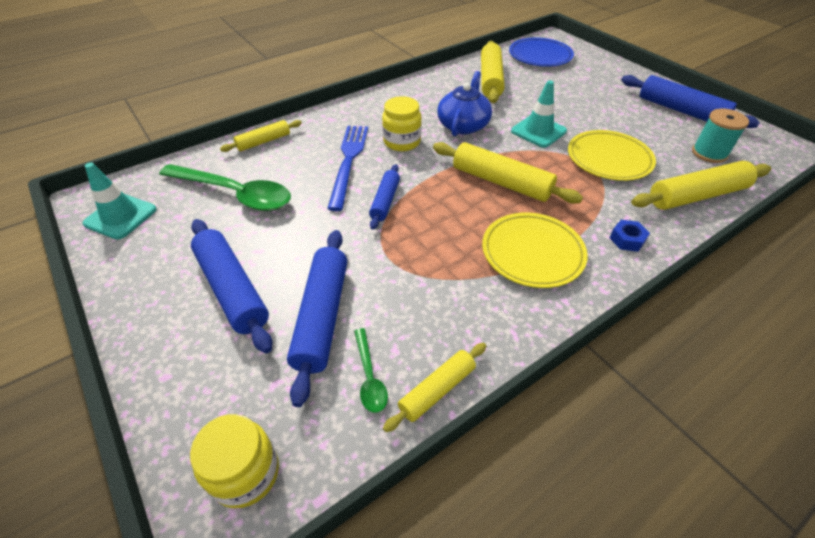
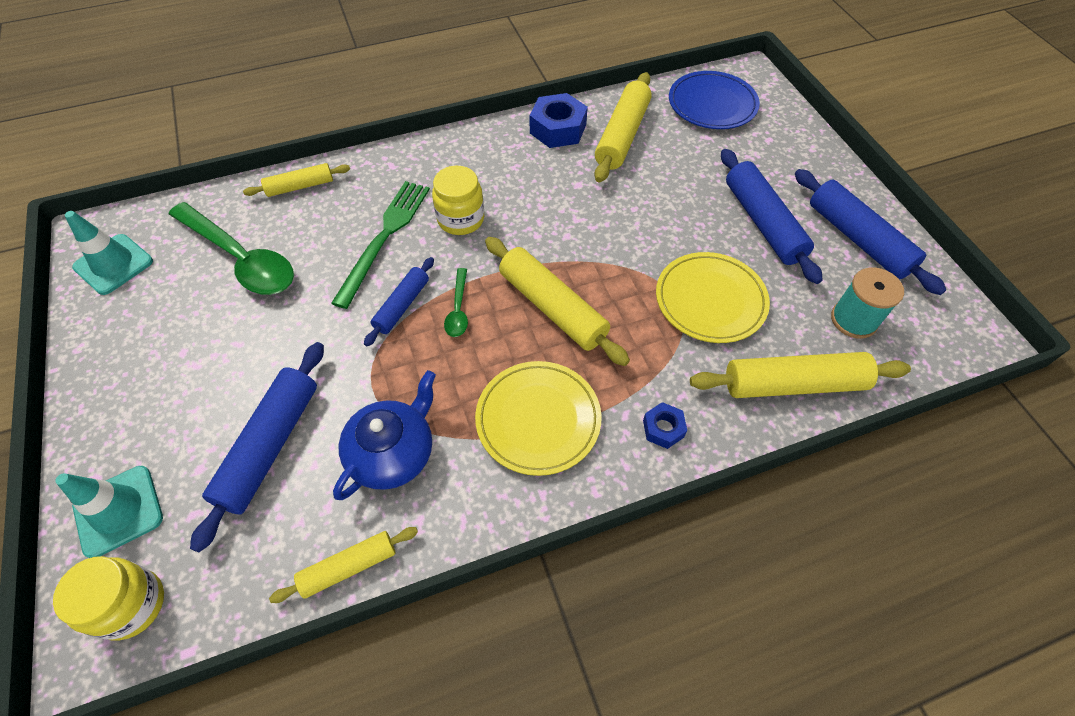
camera: 15 degrees right, 10 degrees up
blue rolling pin [191,219,272,354] -> blue rolling pin moved to [721,149,823,284]
blue fork [327,126,368,211] -> green fork [331,181,430,309]
green spoon [354,328,388,413] -> green spoon moved to [444,268,468,337]
blue teapot [437,71,492,136] -> blue teapot moved to [333,370,436,500]
turquoise traffic cone [511,80,567,148] -> turquoise traffic cone moved to [55,466,163,558]
none -> blue nut [529,93,588,148]

